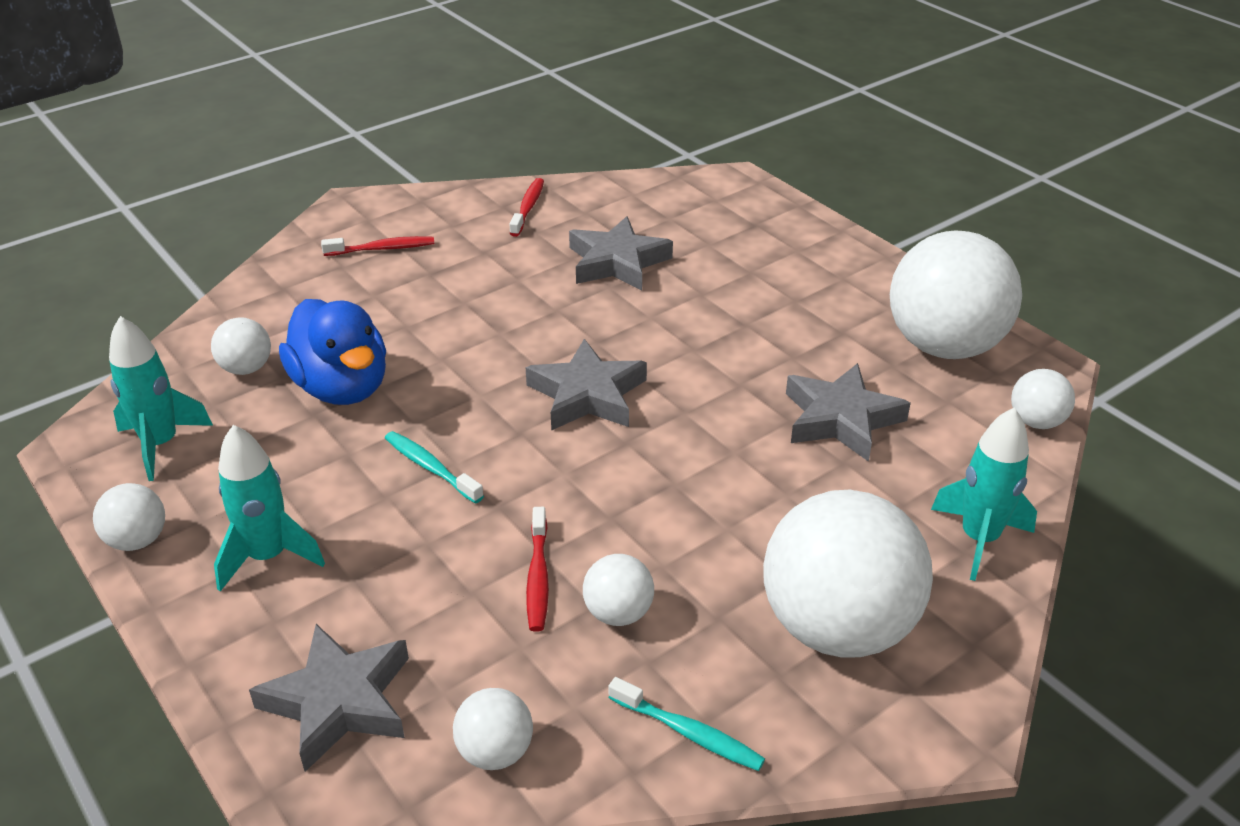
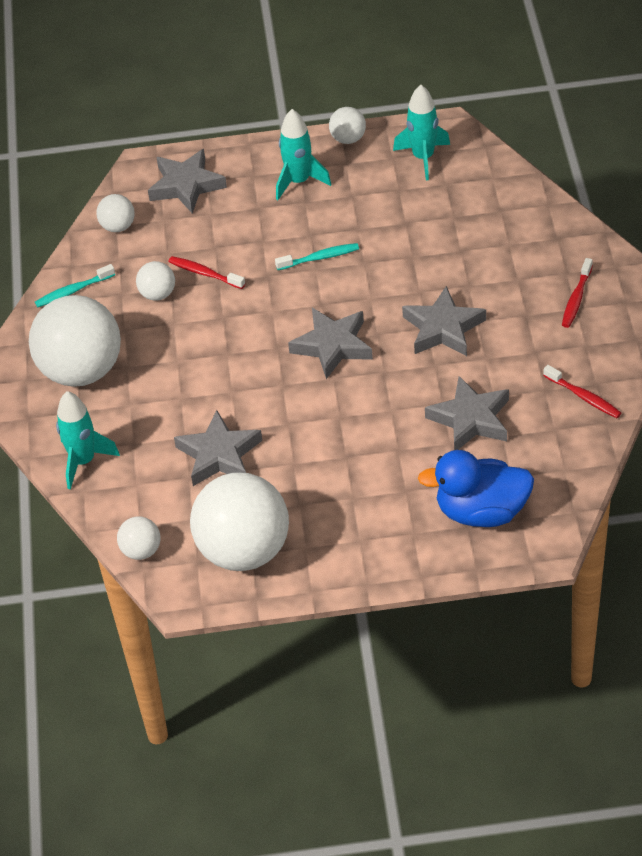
camera: 125 degrees right, 10 degrees up
white ball [211,317,271,375] -> none
blue duck [279,299,386,405] -> blue duck moved to [418,450,534,527]
none -> grey star [402,286,486,356]

